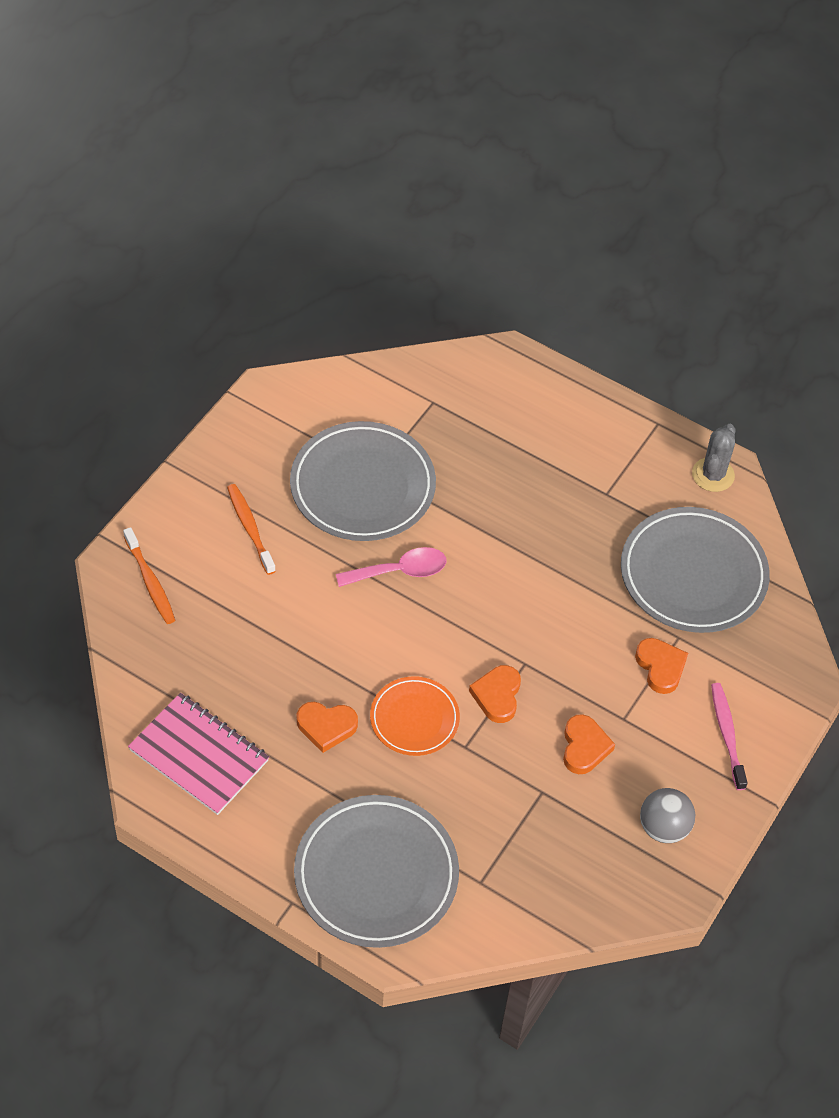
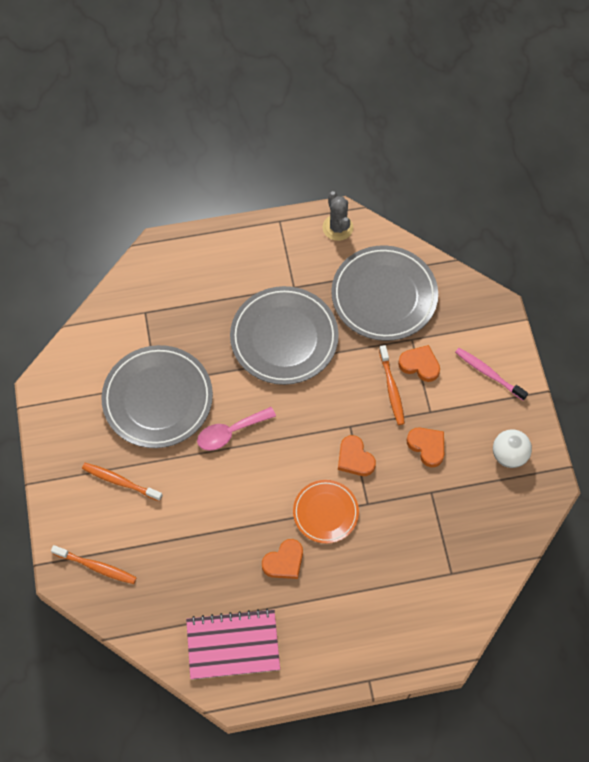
camera: 40 degrees left, 10 degrees up
grey plate [294,795,459,948] -> grey plate moved to [230,286,339,385]
pink spoon [336,547,446,587] -> pink spoon turned 150 degrees counterclockwise [197,407,276,451]
grey ball [640,788,695,843] -> white ball [493,429,532,468]
none -> orange toothbrush [379,345,405,425]

